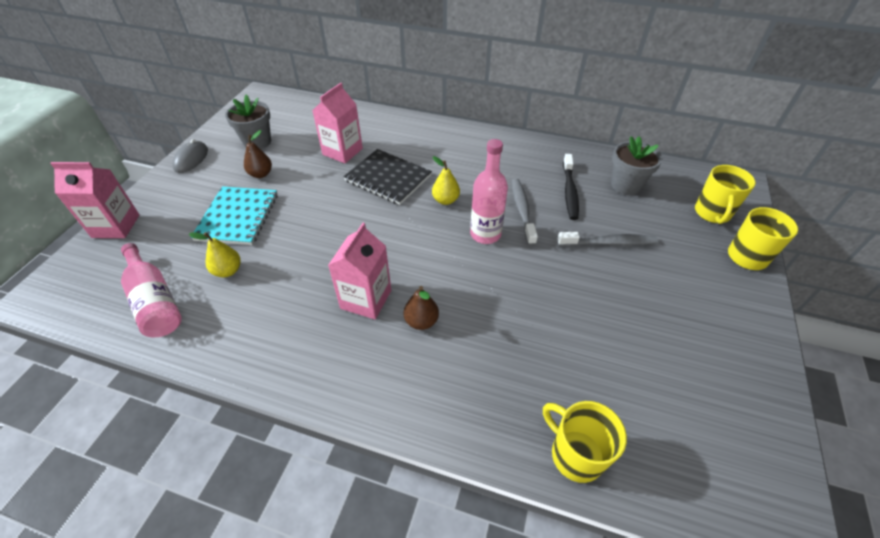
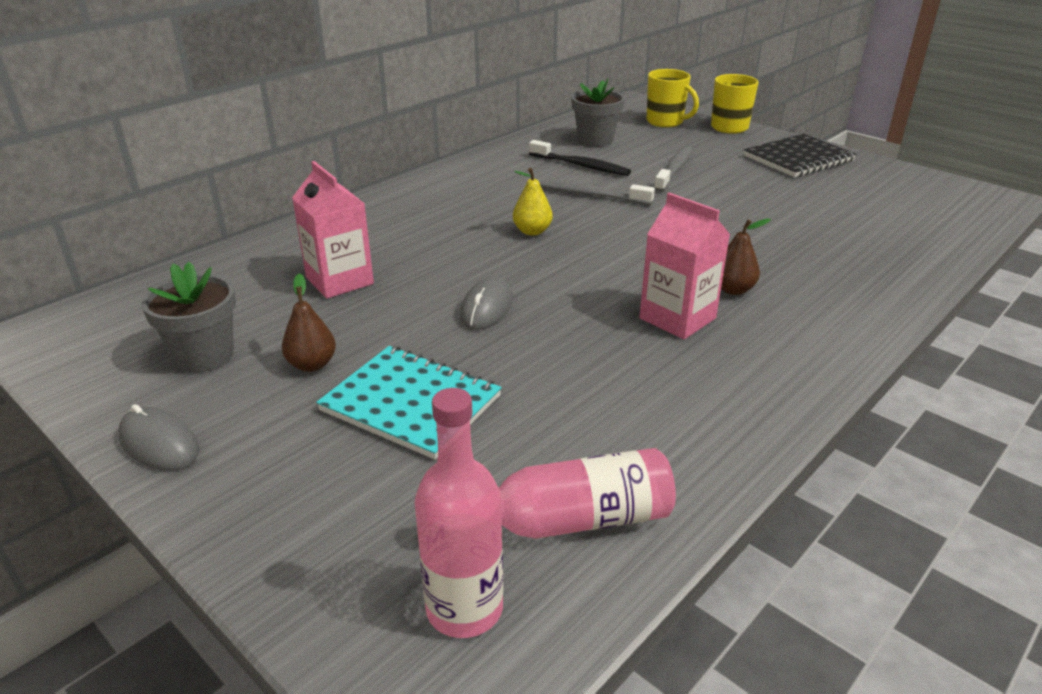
camera: 65 degrees left, 15 degrees down
pink carton [50,162,140,238] -> none
yellow pear [189,232,241,277] -> none
black notebook [343,149,432,205] -> black notebook moved to [744,134,856,177]
pink bottle [470,139,508,244] -> pink bottle moved to [415,388,503,638]
yellow mug [543,401,627,483] -> none
none -> grey mouse [460,277,513,330]

